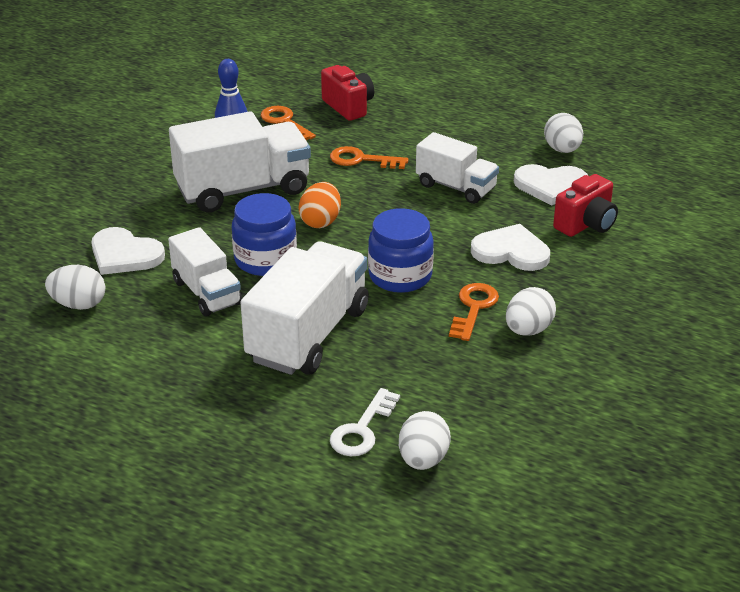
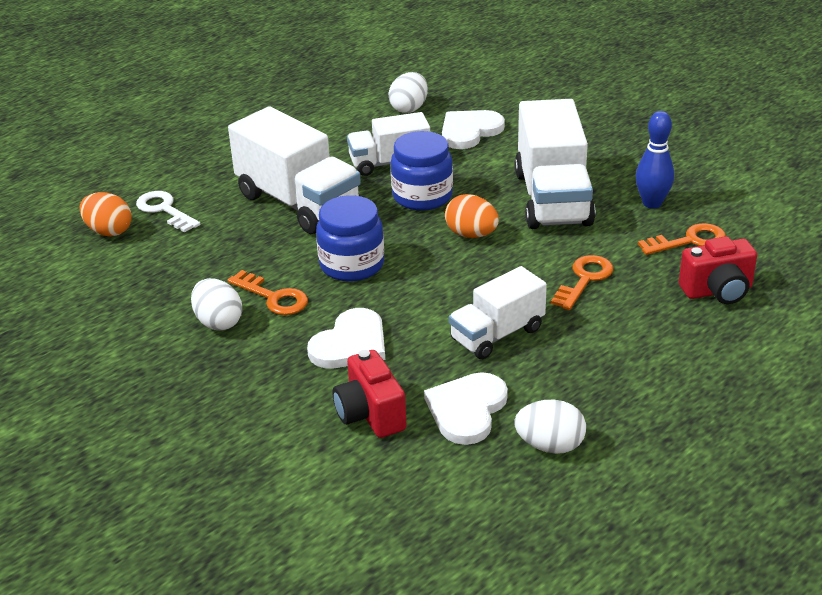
camera: 110 degrees right, 0 degrees up
white egg [399,411,451,470] -> orange egg [80,192,132,237]

